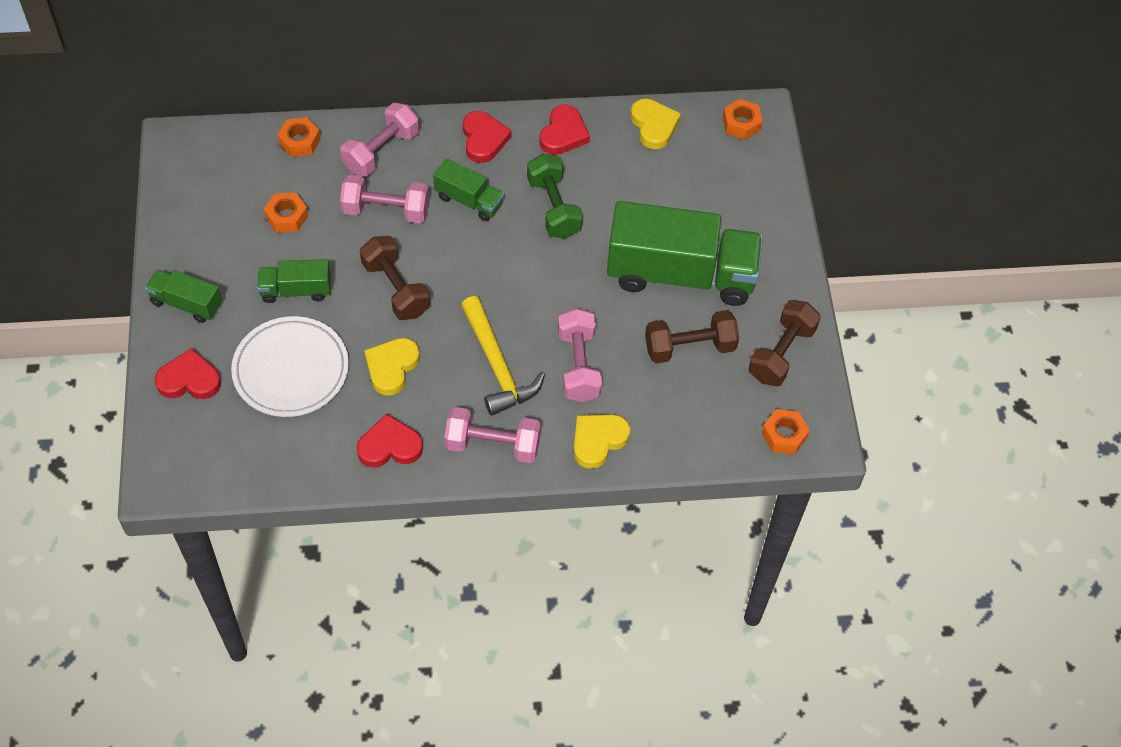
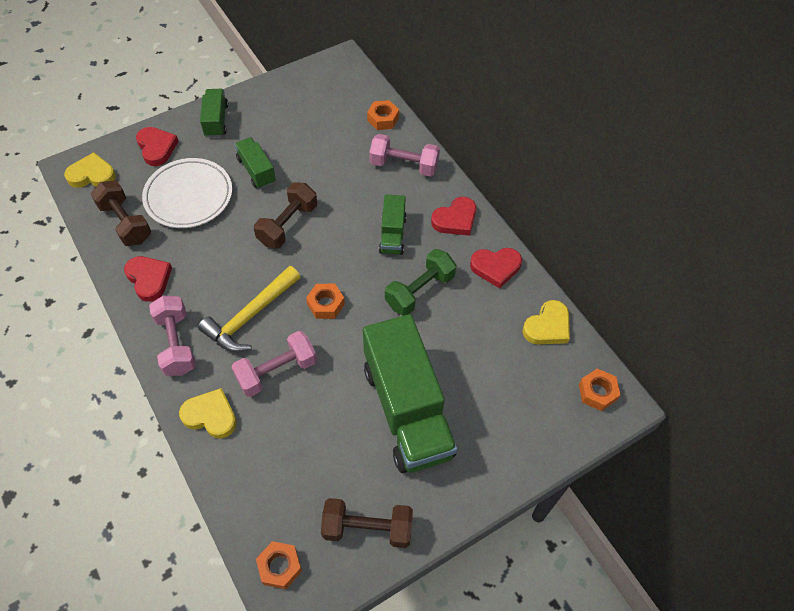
camera: 65 degrees right, 0 degrees up
orange nut [264,193,308,233] -> orange nut moved to [306,284,345,319]
pink dumbbell [340,175,429,223] -> none
yellow heart [364,338,420,396] -> yellow heart moved to [64,152,116,188]
brown dumbbell [645,310,739,363] -> brown dumbbell moved to [91,181,151,246]

